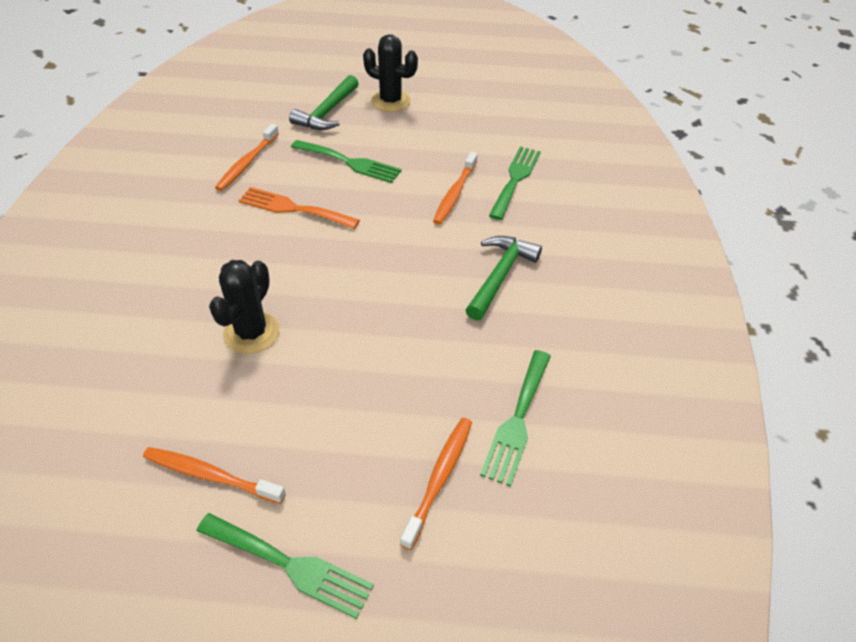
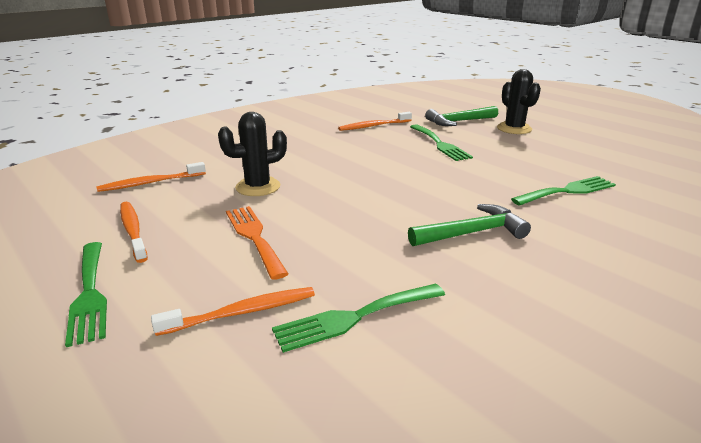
camera: 45 degrees right, 20 degrees down
orange fork [238,187,360,229] -> orange fork moved to [226,206,288,280]
orange toothbrush [433,152,478,225] -> orange toothbrush moved to [96,162,206,192]

